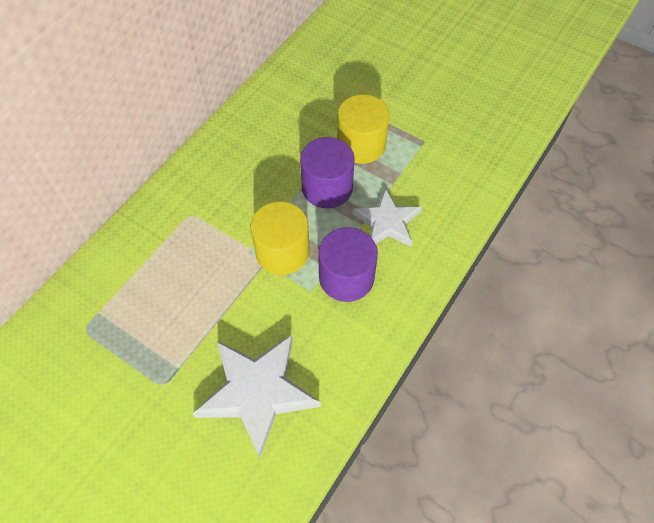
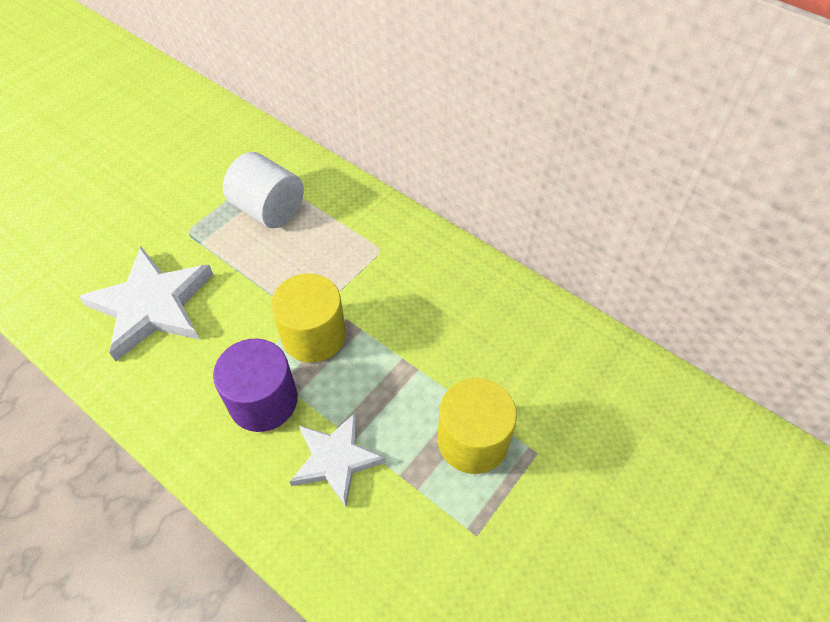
camera: 95 degrees right, 5 degrees down
purple cylinder [300,137,355,208] -> none
none -> white cylinder [223,152,304,228]

